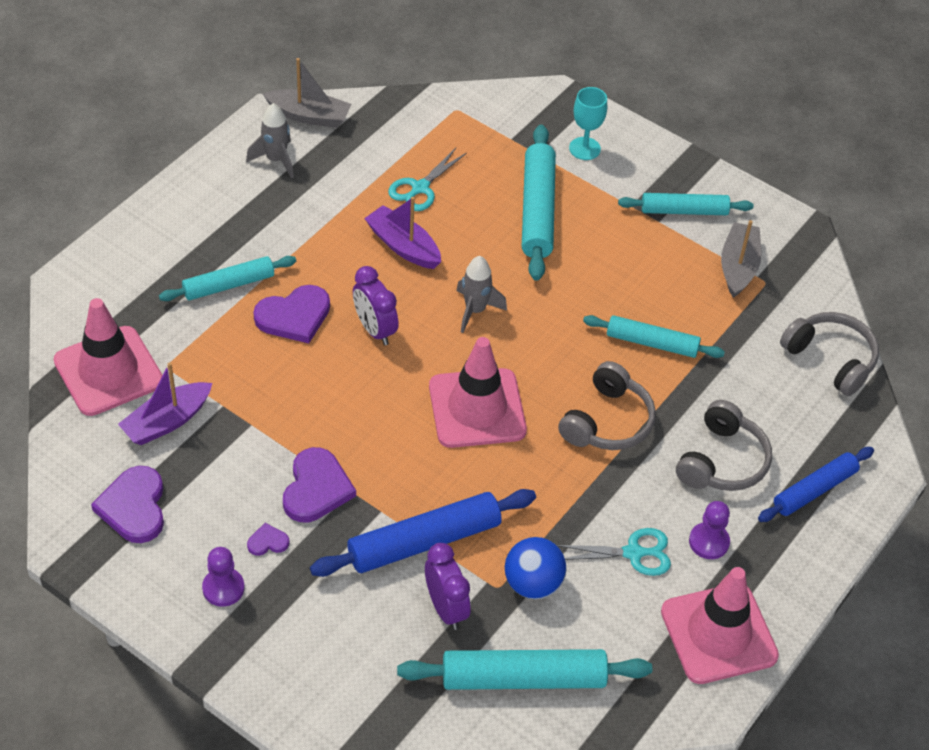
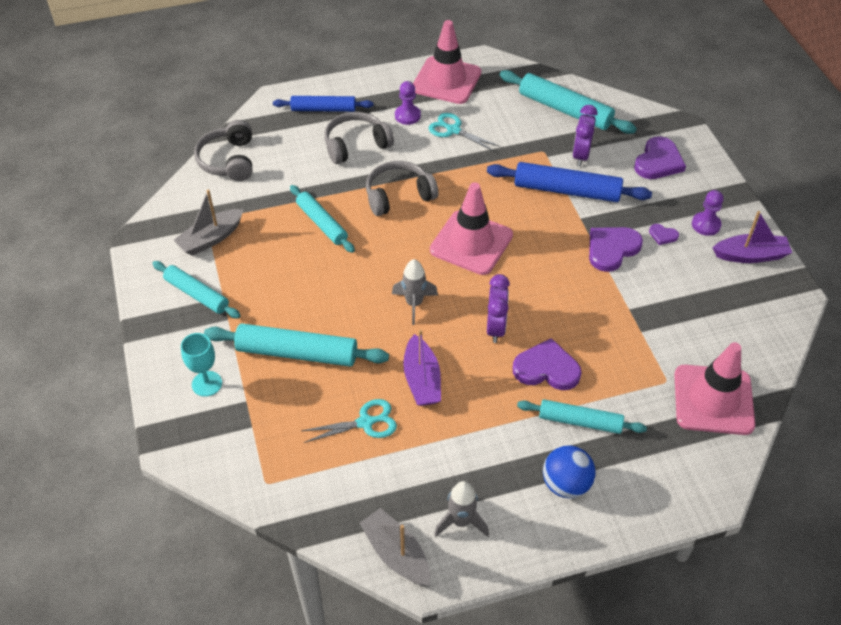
camera: 140 degrees left, 0 degrees up
purple heart [91,466,164,543] -> purple heart moved to [634,137,686,179]
purple boat [118,362,212,445] -> purple boat moved to [713,211,792,263]
blue ball [505,537,567,599] -> blue ball moved to [543,446,596,498]
turquoise rolling pin [522,125,556,281] -> turquoise rolling pin turned 60 degrees clockwise [204,324,389,366]

